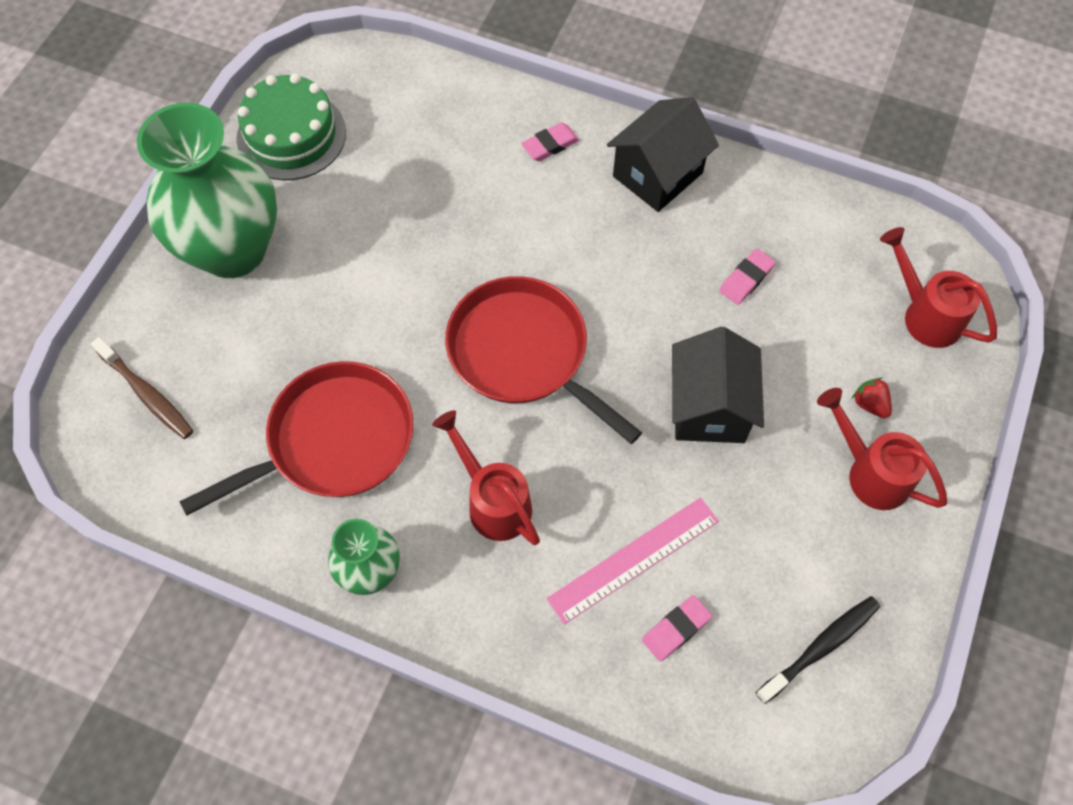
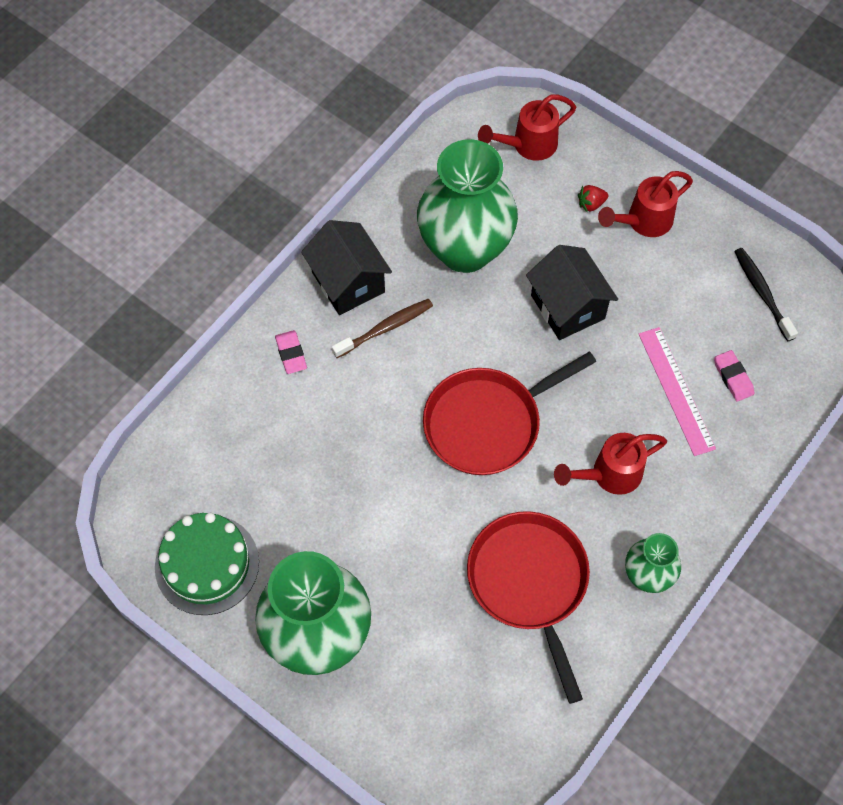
camera: 75 degrees left, 0 degrees up
brown toothbrush [91,337,194,439] -> brown toothbrush moved to [332,299,433,358]
black house [672,327,764,443] -> black house turned 45 degrees clockwise [526,245,618,340]
pink eraser [719,249,776,305] -> green vase [417,139,518,273]

